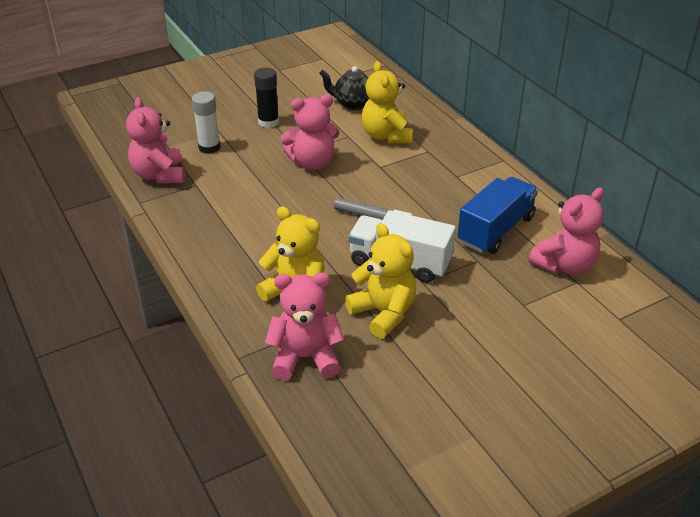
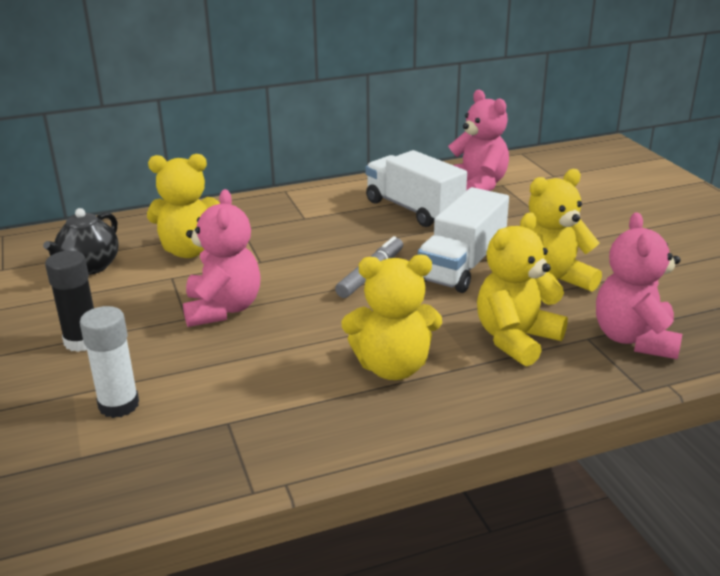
camera: 80 degrees left, 10 degrees down
pink teddy bear [126,97,185,184] -> none
blue truck [457,177,538,254] -> white truck [365,150,467,227]
none -> yellow teddy bear [342,255,442,380]

